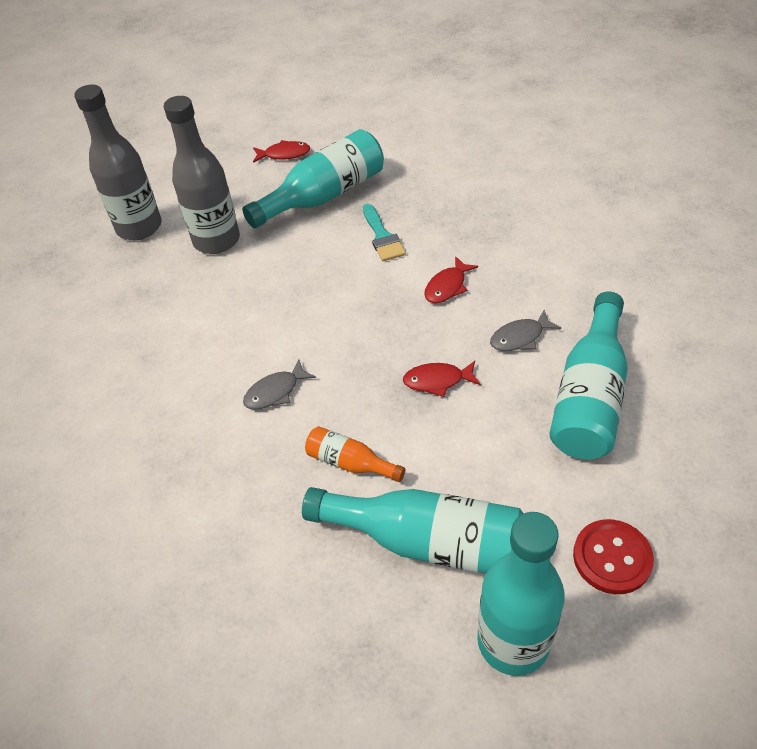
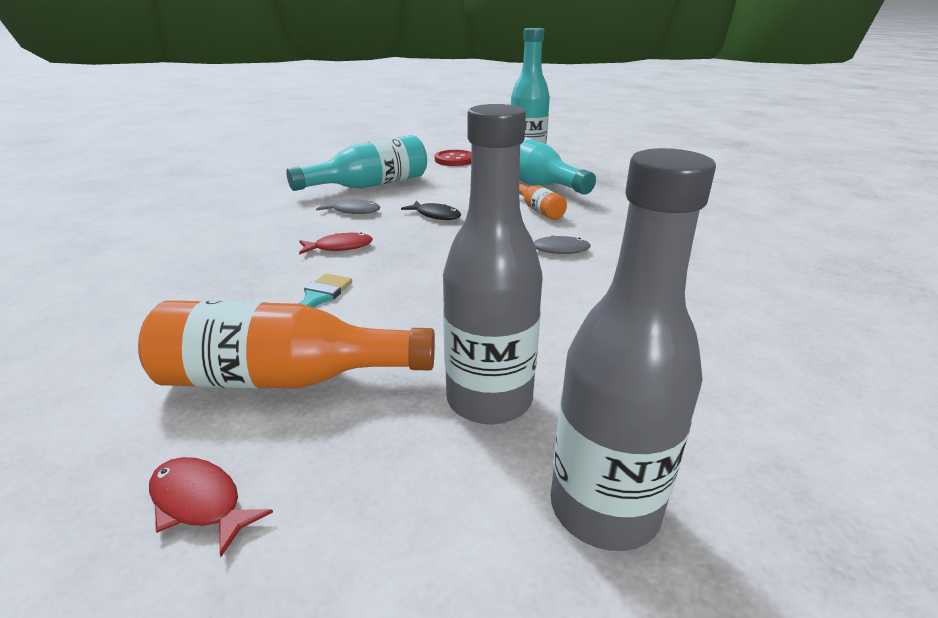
camera: 145 degrees left, 20 degrees down
turquoise bottle [242,129,384,228] -> orange bottle [138,300,435,389]
red fish [403,361,481,397] -> black fish [401,201,461,220]

